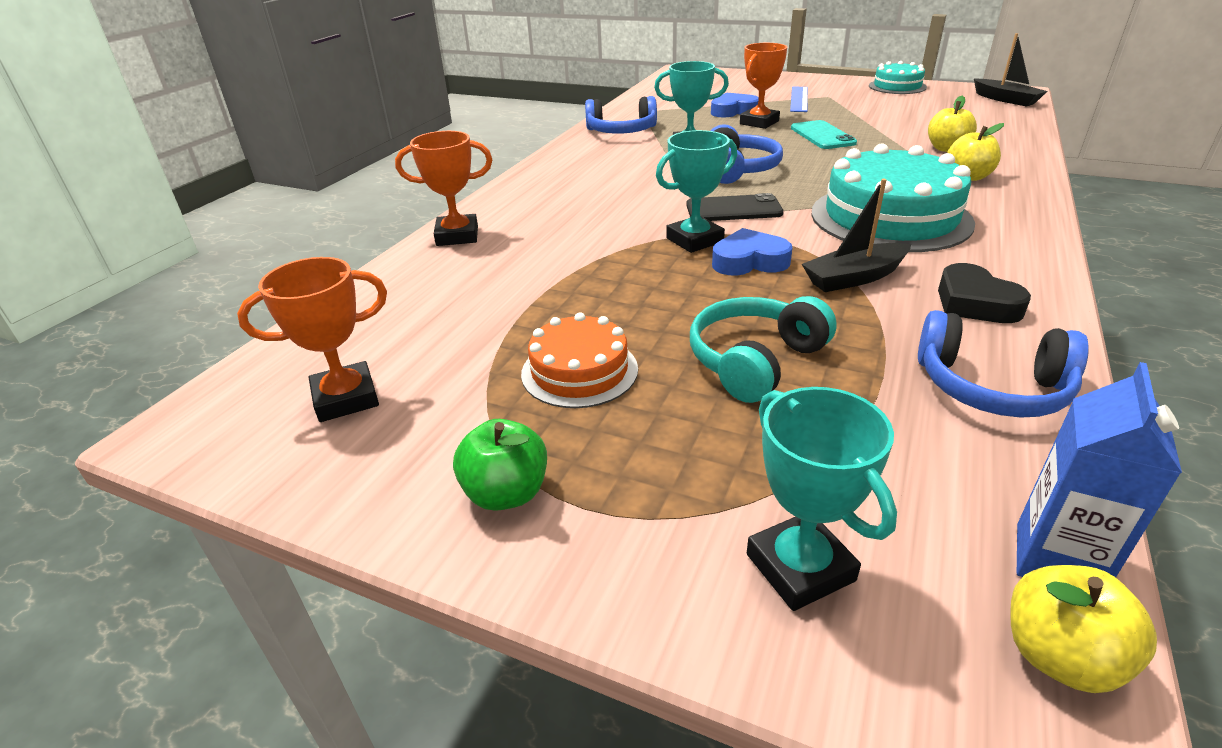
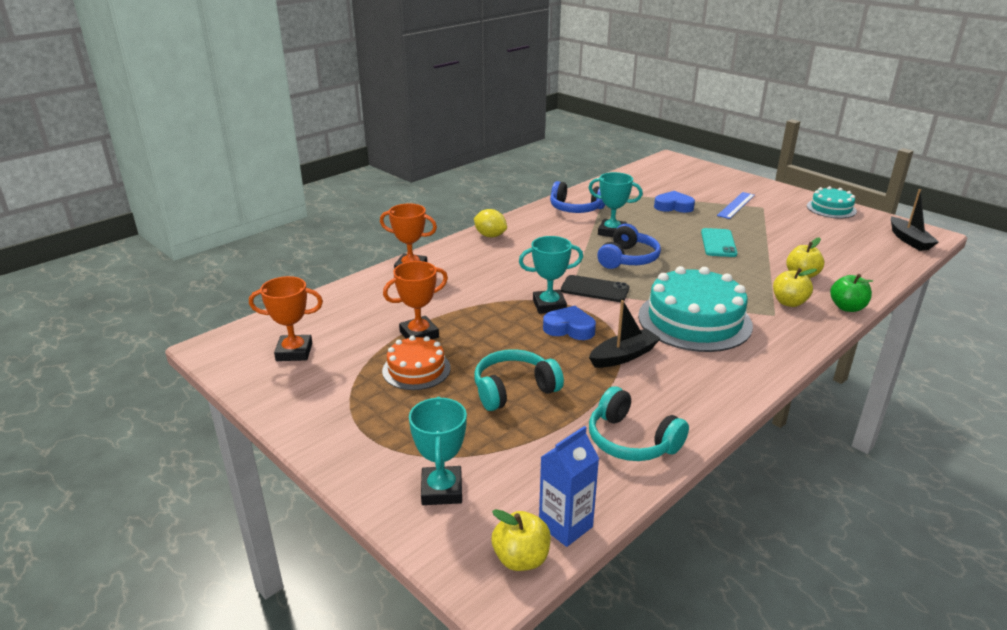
camera: 20 degrees right, 5 degrees down
green apple [453,419,547,511] -> green apple moved to [830,274,873,312]
orange trophy [740,43,787,129] -> orange trophy moved to [383,261,448,339]
black boat [802,179,911,292] -> black boat turned 150 degrees clockwise [589,300,661,368]
blue headphones [918,310,1089,418] -> turquoise headphones [589,386,689,461]
black heart [938,263,1031,323] -> none
none -> yellow lemon [474,209,507,237]

